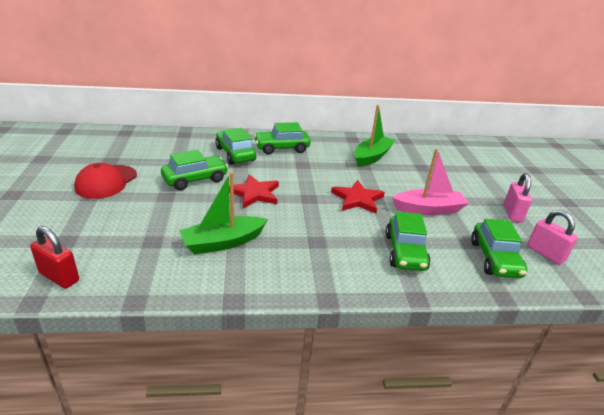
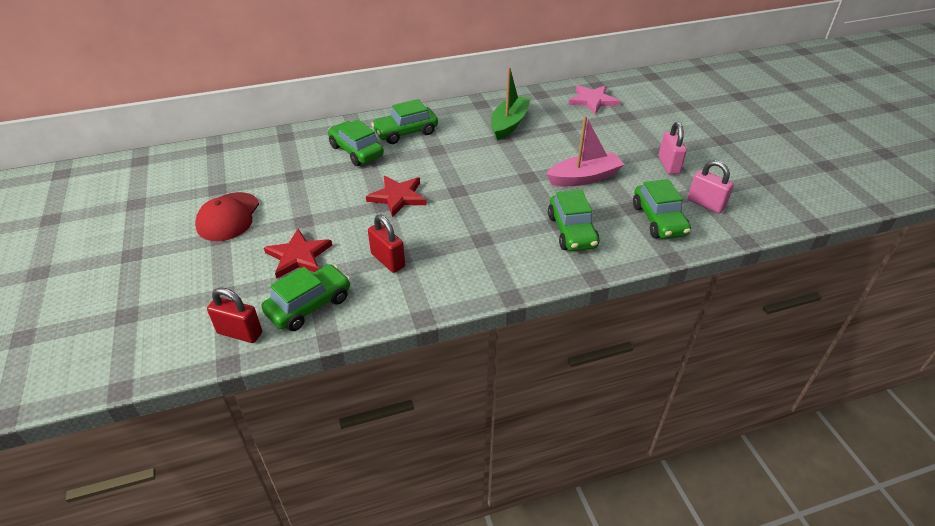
camera: 10 degrees left, 10 degrees up
green car [161,149,228,190] -> green car moved to [261,264,351,331]
green boat [179,172,268,254] -> red padlock [368,215,405,273]
red star [331,180,385,214] -> red star moved to [264,229,332,279]
none -> pink star [568,85,619,114]

